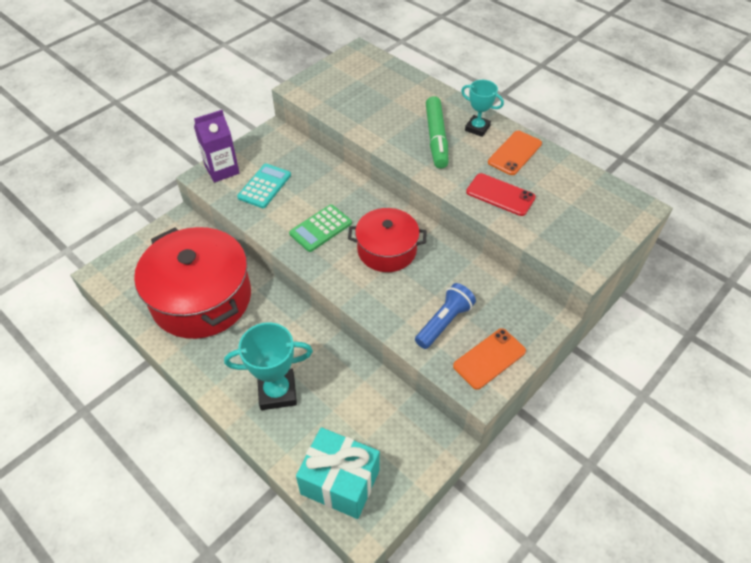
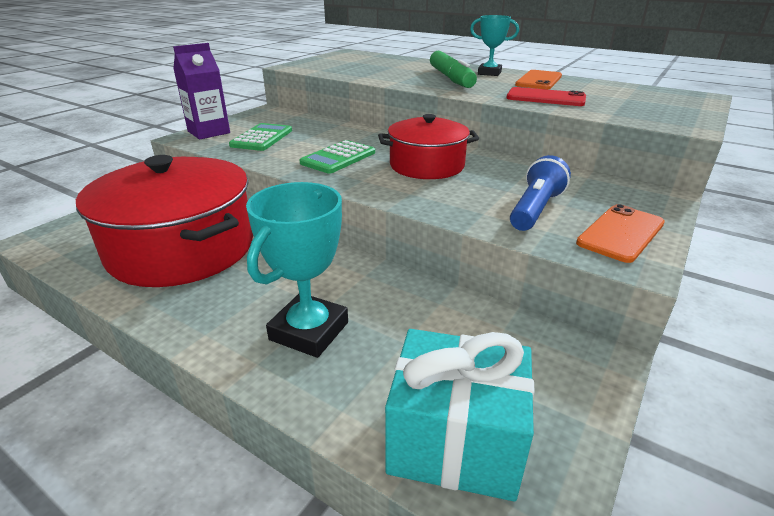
camera: 10 degrees left, 20 degrees down
turquoise trophy [224,322,313,410] -> turquoise trophy turned 45 degrees counterclockwise [246,182,348,358]
turquoise calculator [237,164,291,208] -> green calculator [229,123,292,151]

